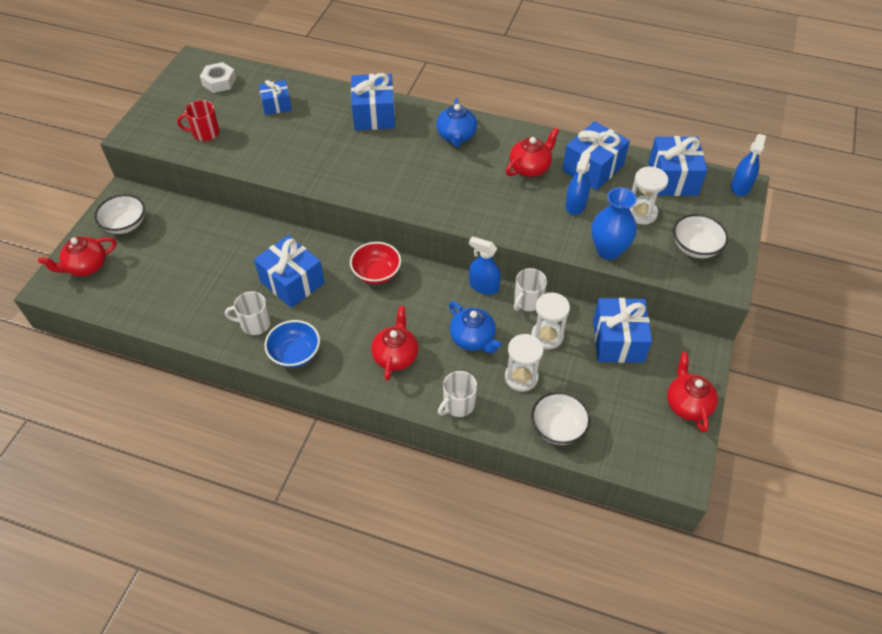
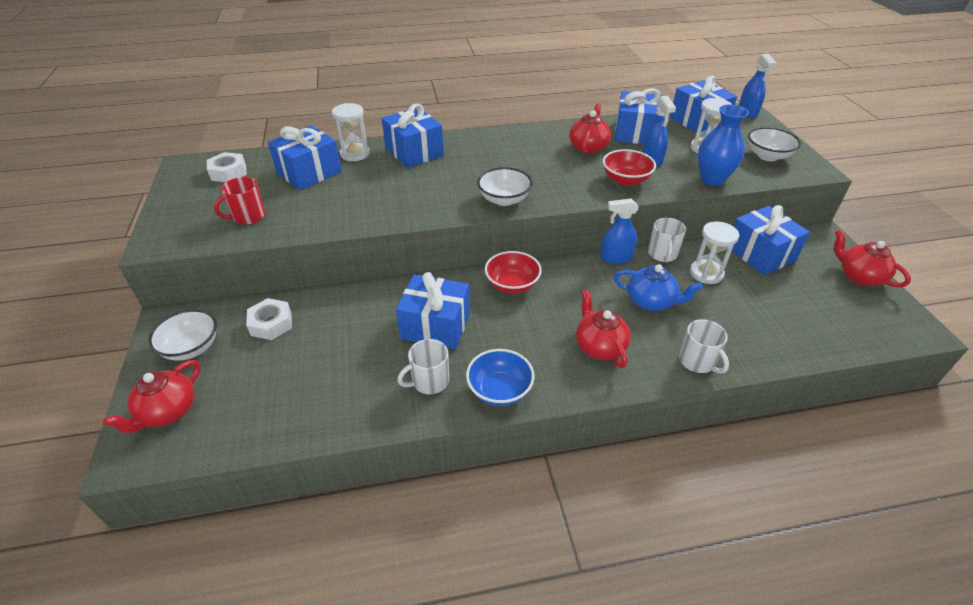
camera: 30 degrees left, 10 degrees down
blue gift [259,80,292,115] -> blue gift [268,125,342,190], size x1.64
blue teapot [436,98,477,147] -> none
white mug [438,371,477,417] -> white mug turned 45 degrees counterclockwise [679,319,729,374]
white hourglass [505,334,543,392] -> white hourglass moved to [332,103,370,161]
white bowl [531,392,591,445] -> white bowl moved to [477,167,533,206]
none -> white nut [246,298,292,340]
none -> red bowl [603,149,656,186]

